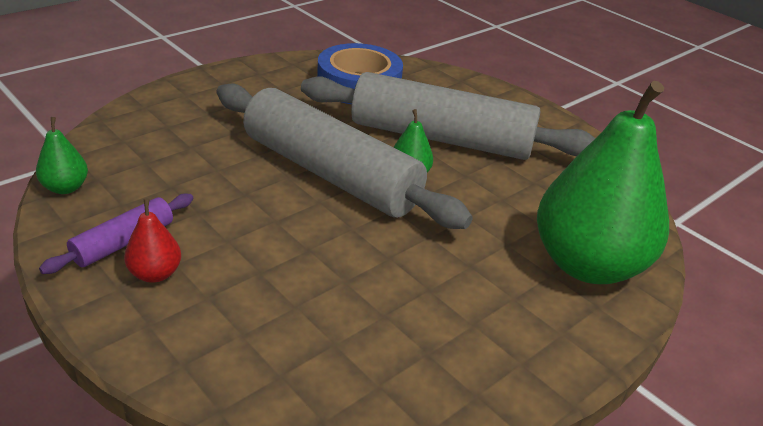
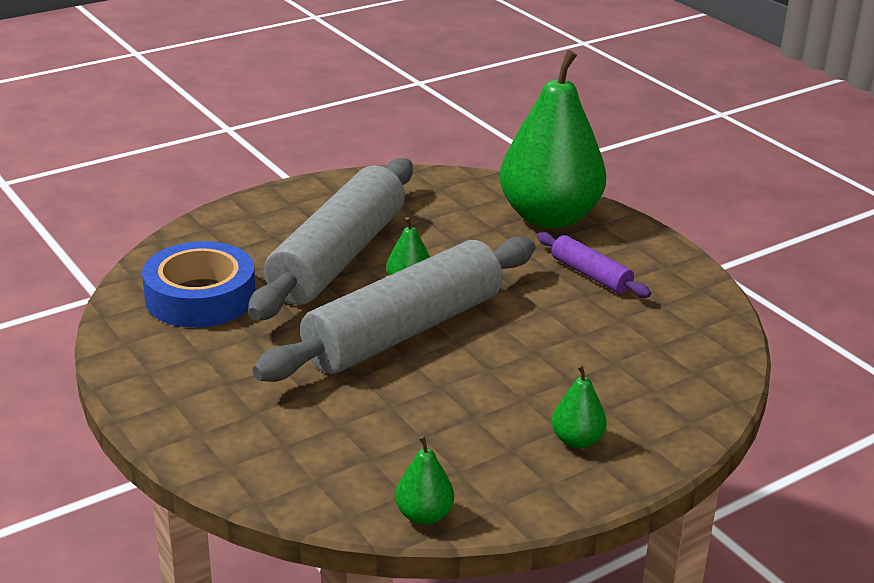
camera: 80 degrees left, 5 degrees down
purple rolling pin [39,193,194,274] -> purple rolling pin moved to [537,232,651,298]
red pear [124,199,181,283] -> green pear [552,365,607,449]

